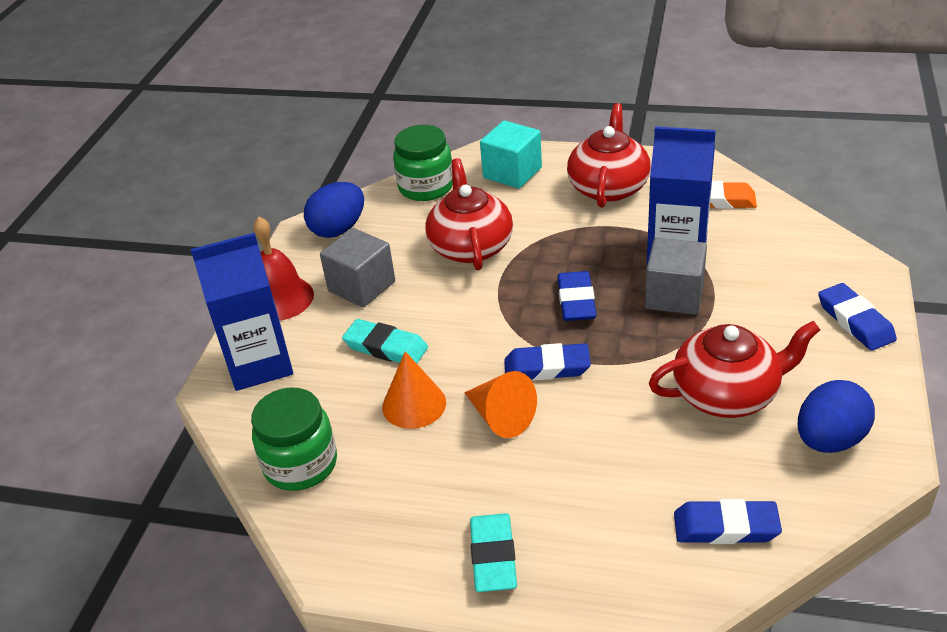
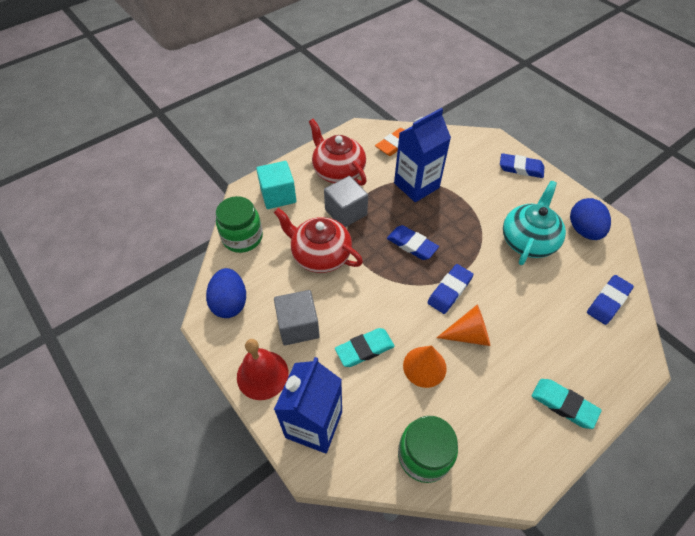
camera: 55 degrees left, 15 degrees up
grey cube [645,238,707,315] -> grey cube moved to [324,176,368,227]
red teapot [649,321,820,418] -> turquoise teapot [503,181,566,265]

